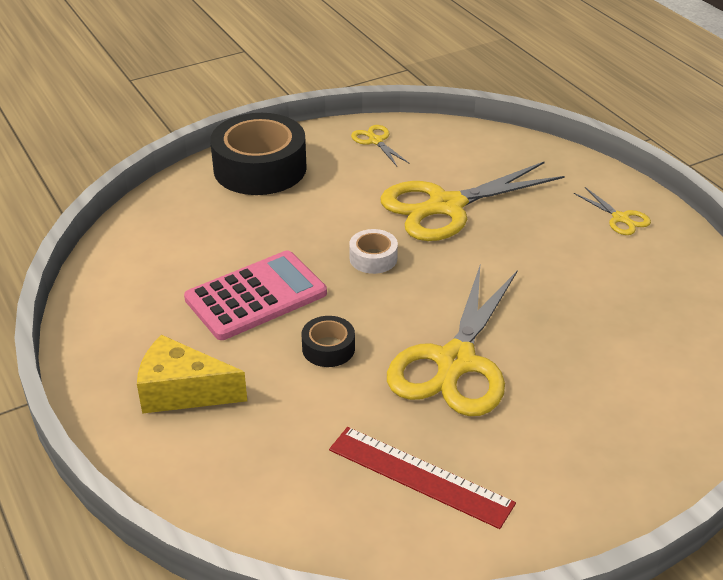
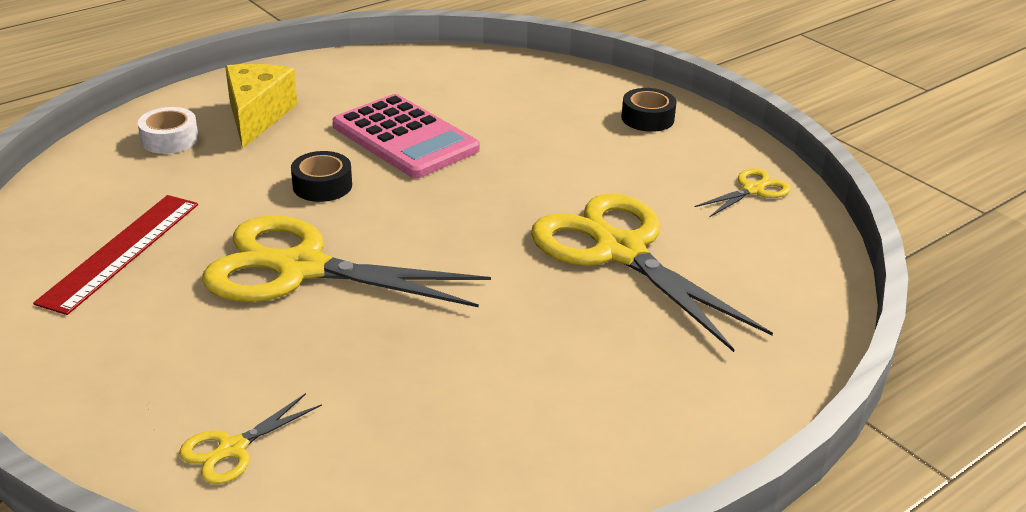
camera: 80 degrees right, 5 degrees down
black tape [210,113,307,195] -> black tape [621,88,677,132], size x0.46
white tape [349,229,398,274] -> white tape moved to [138,107,199,154]
yellow scissors [574,187,651,235] -> yellow scissors moved to [179,393,322,484]

